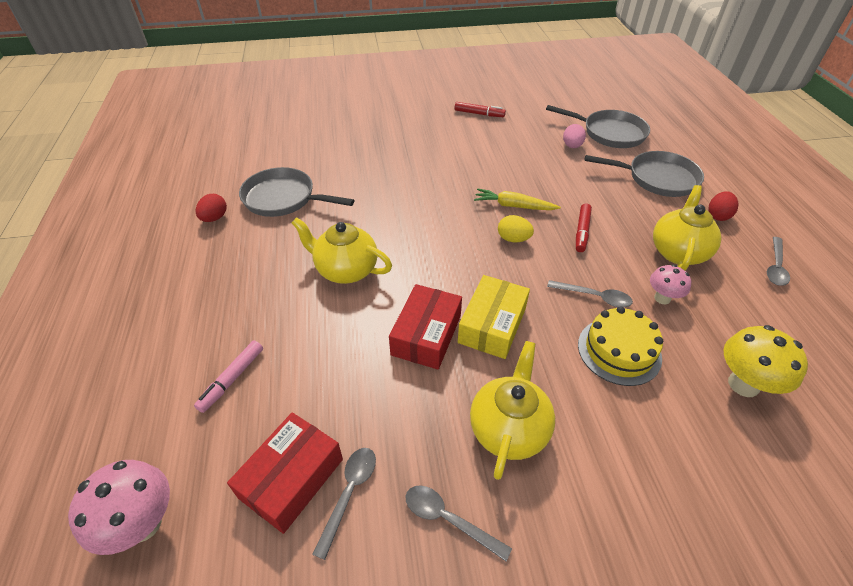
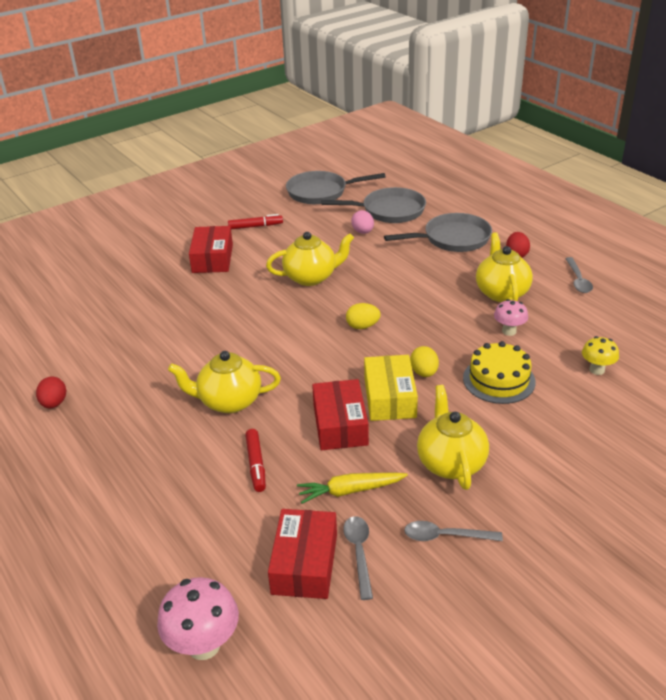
camera: 25 degrees left, 10 degrees down
pink marker [194,340,263,413] -> none
grey pan [239,167,354,217] -> grey pan moved to [286,171,386,204]
yellow carrot [474,188,561,210] -> yellow carrot moved to [297,473,408,504]
grey spoon [547,280,633,307] -> none
red marker [576,203,592,252] -> red marker moved to [245,429,266,492]
yellow mushroom [723,325,808,397] -> yellow mushroom [582,336,619,375], size x0.62
none -> red box [189,226,233,273]
none -> yellow teapot [266,232,354,286]
none -> yellow egg [410,346,439,377]

